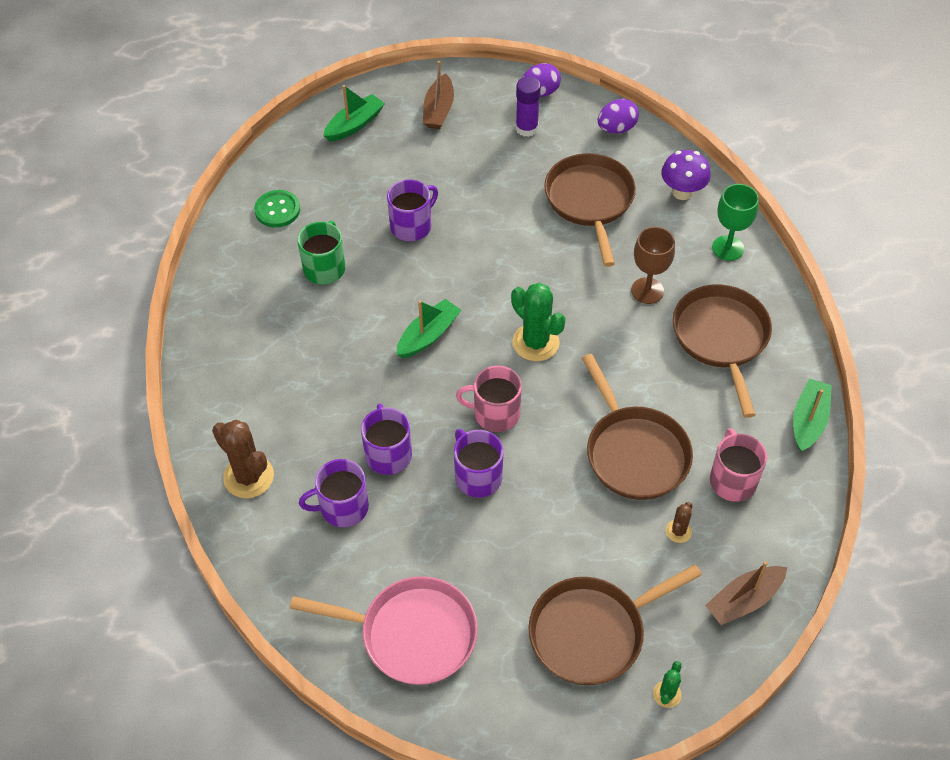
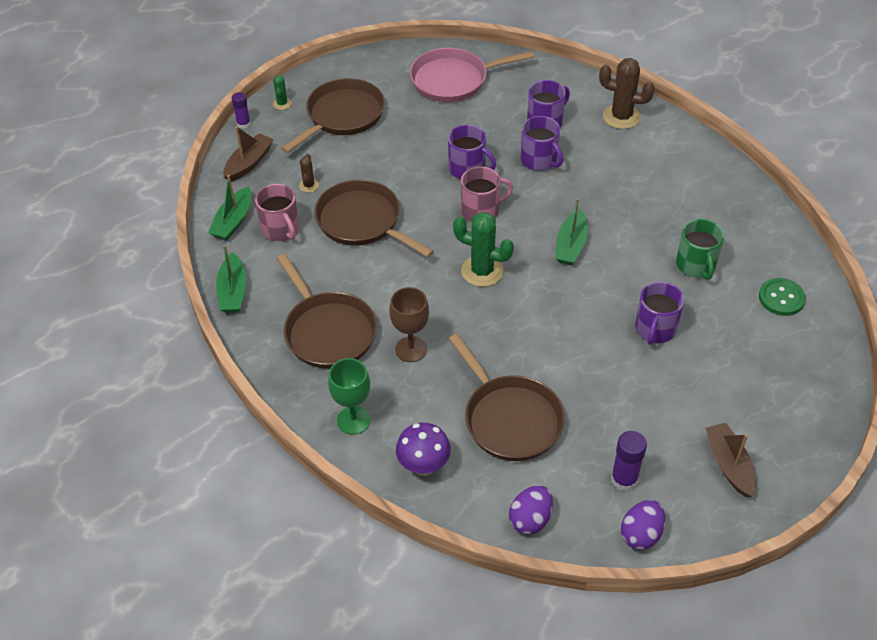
camera: 155 degrees right, 5 degrees down
green boat [323,85,385,142] -> green boat moved to [208,175,251,240]
none -> purple glue stick [232,92,251,129]

